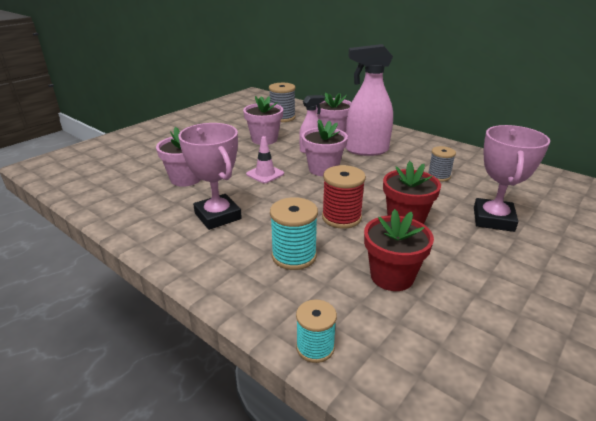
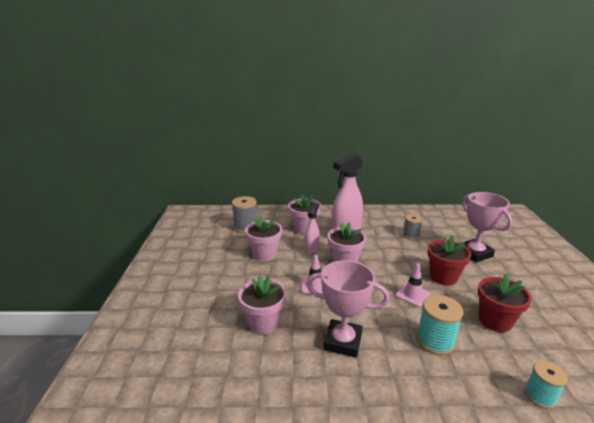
camera: 40 degrees left, 5 degrees down
red spool [322,165,366,229] -> pink traffic cone [396,263,430,307]

